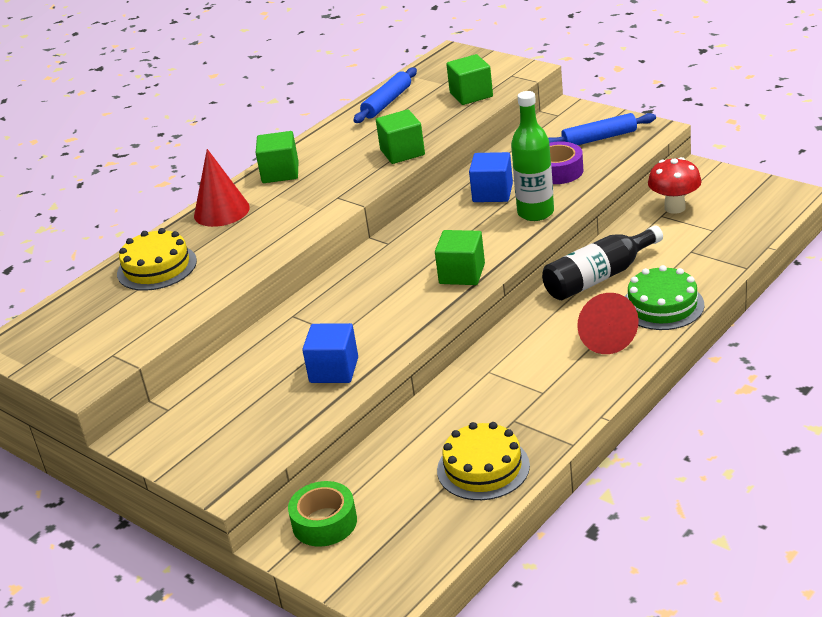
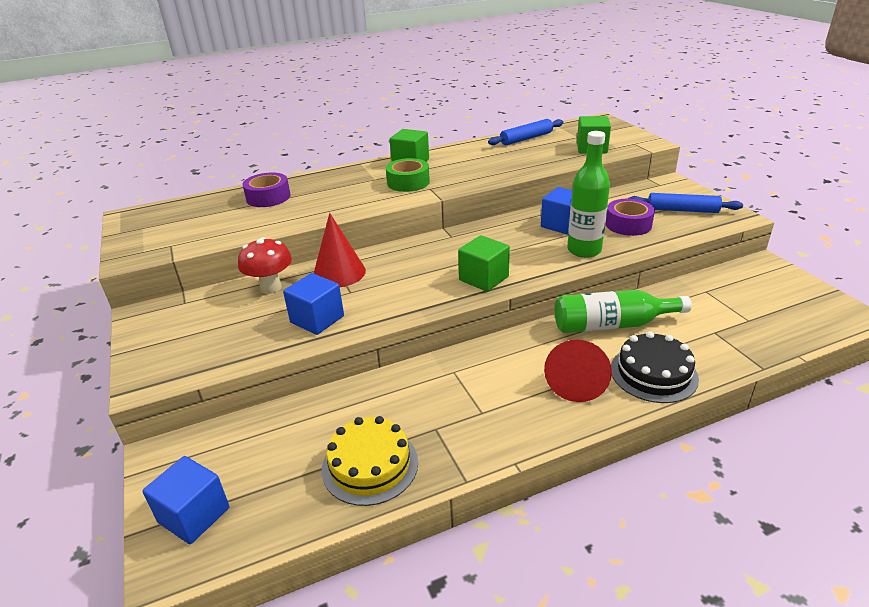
camera: 25 degrees right, 0 degrees up
yellow cake [117,228,197,291] -> purple tape [242,172,291,207]
red cone [194,149,250,227] -> red cone moved to [314,213,366,287]
green tape [288,481,357,547] -> green tape moved to [386,158,430,192]
green cube [376,109,425,164] -> none
black bottle [542,225,663,300] -> green bottle [555,290,692,333]
green cake [625,265,704,330] -> black cake [611,331,699,403]
red mushroom [648,157,702,214] -> red mushroom moved to [238,237,292,294]
none -> blue cube [142,456,229,544]

